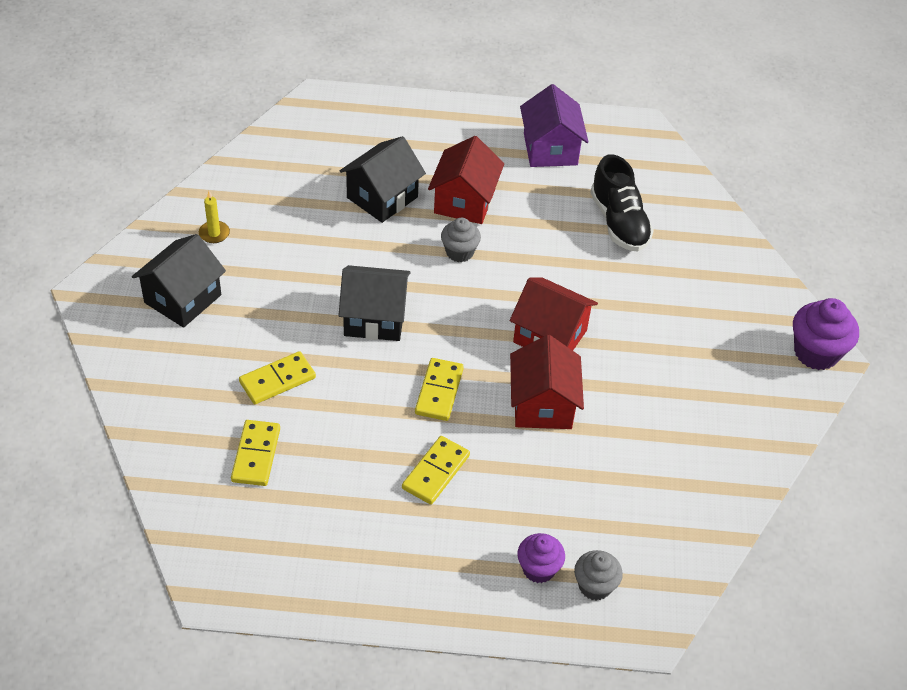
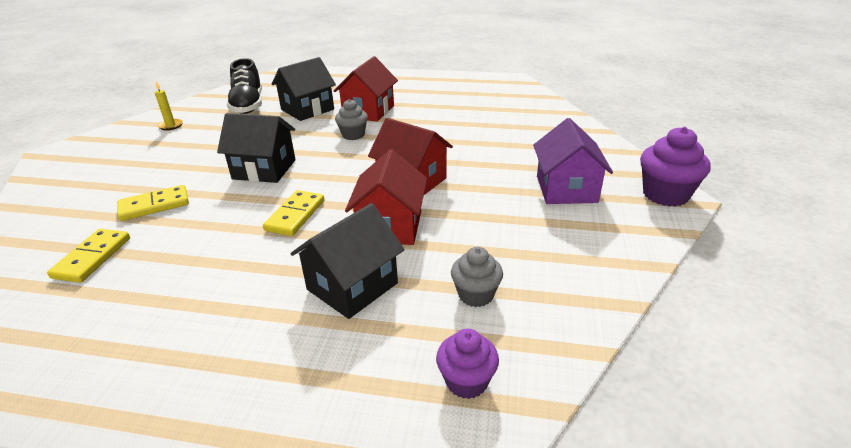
camera: 10 degrees right, 15 degrees down
black house [132,234,226,328] -> black house moved to [290,203,405,319]
yellow domino [402,436,470,504] -> none
purple cupcake [517,533,565,583] -> purple cupcake moved to [436,329,499,399]
purple house [520,84,588,167] -> purple house moved to [533,118,613,204]
grey cupcake [574,550,623,601] -> grey cupcake moved to [451,247,503,307]
black shoe [590,154,654,252] -> black shoe moved to [227,58,262,114]

